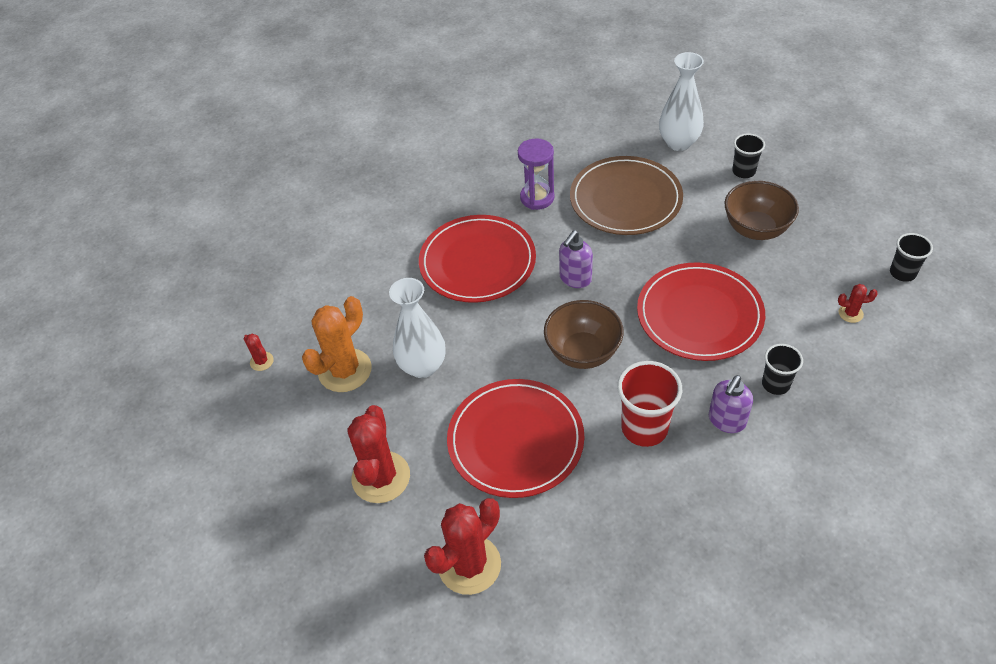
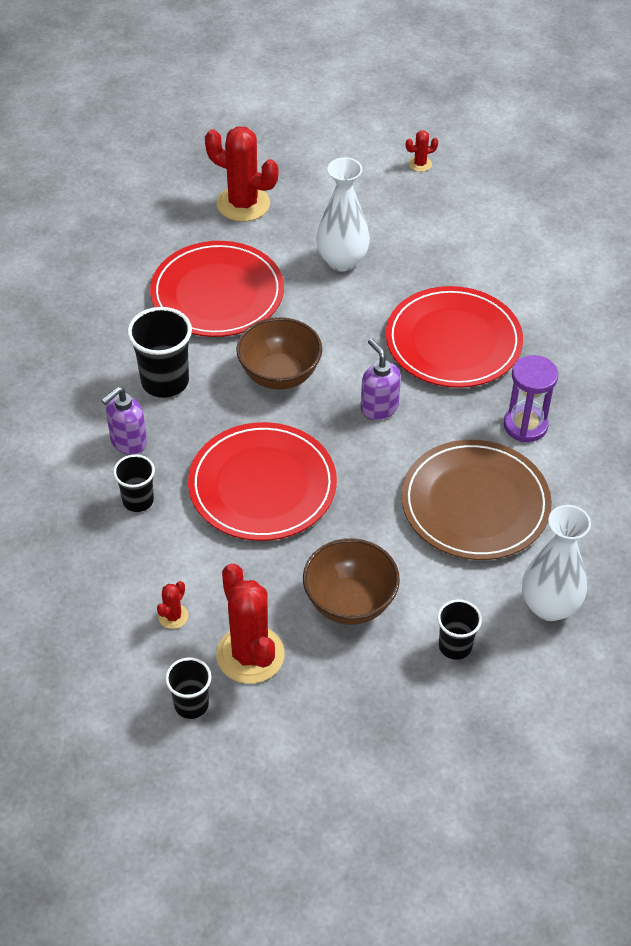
camera: 110 degrees right, 0 degrees up
orange cactus [302,296,372,392] -> none
red cactus [424,498,501,595] -> red cactus moved to [216,563,285,684]
red cup [617,361,682,447] -> black cup [127,307,192,398]
purple soap dispenser [709,375,753,433] -> purple soap dispenser turned 105 degrees counterclockwise [101,387,147,455]

